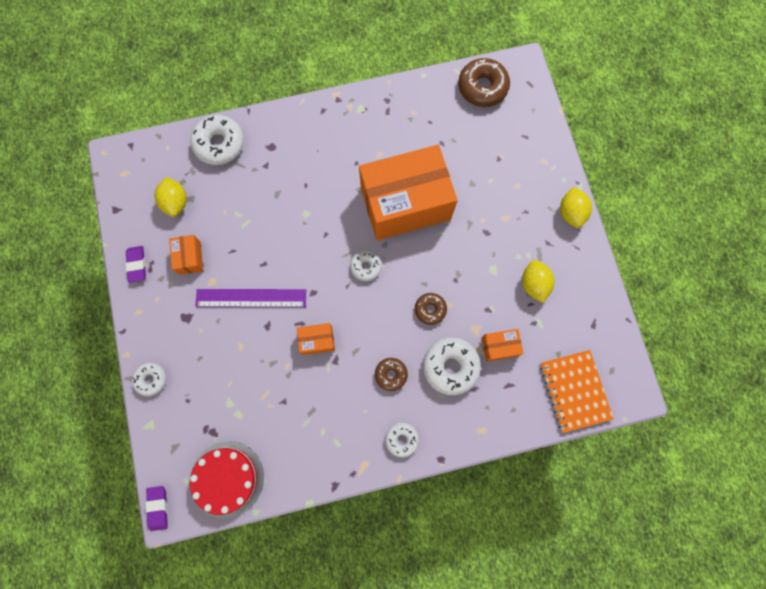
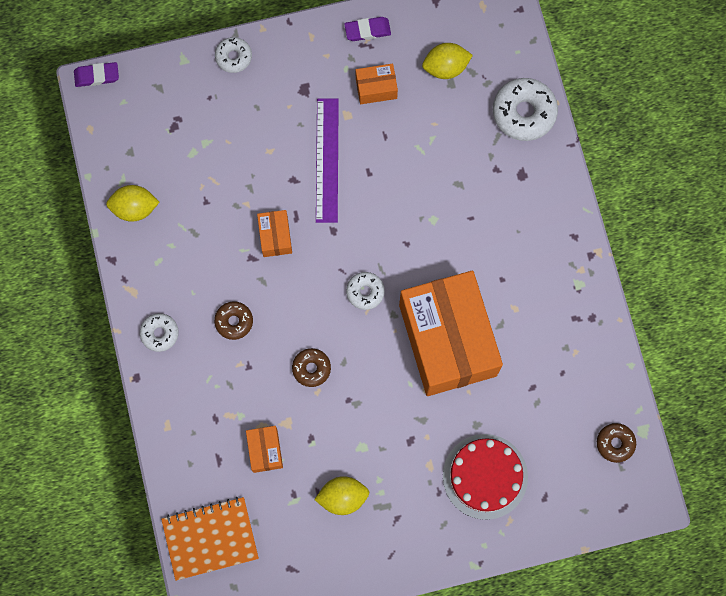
camera: 90 degrees right, 0 degrees up
red cake [190,441,264,519] -> red cake moved to [443,434,528,520]
white donut [423,337,481,395] -> none
brown donut [458,58,510,107] -> brown donut [597,423,636,463], size x0.58
yellow lemon [560,187,592,228] -> yellow lemon moved to [106,185,160,222]

